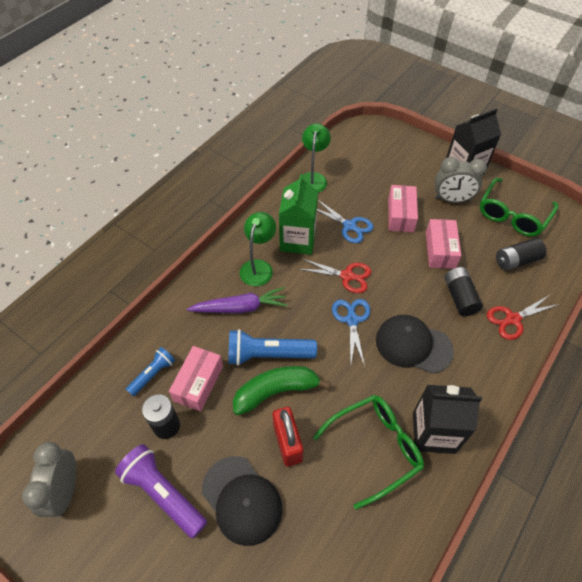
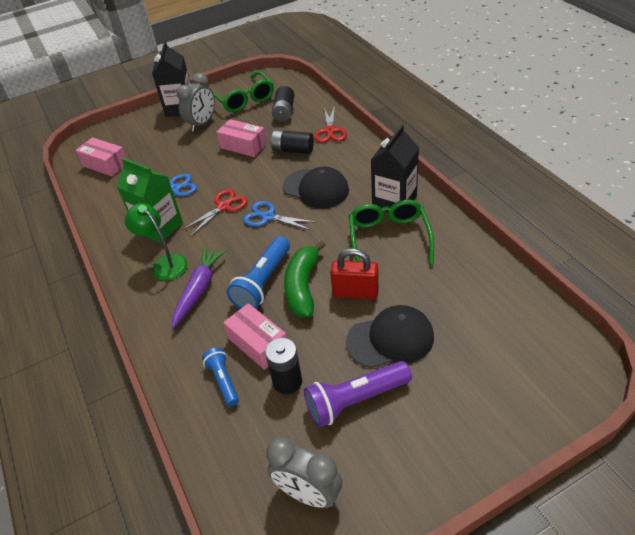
camera: 60 degrees left, 10 degrees down
green lamp [302,123,331,193] -> none
black cap [376,315,454,374] -> black cap turned 105 degrees counterclockwise [283,167,349,208]
pink box [388,185,418,233] -> pink box moved to [75,137,127,176]

